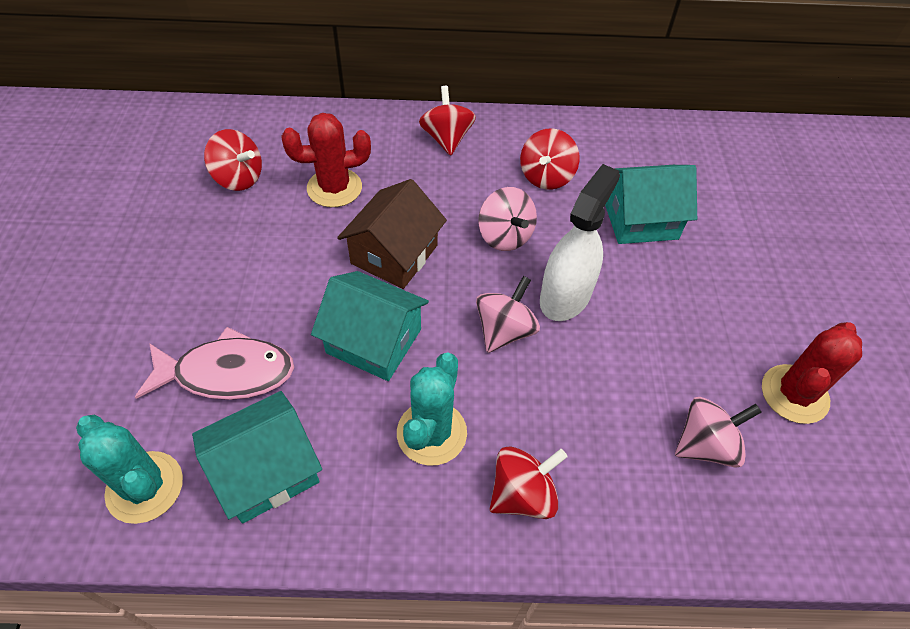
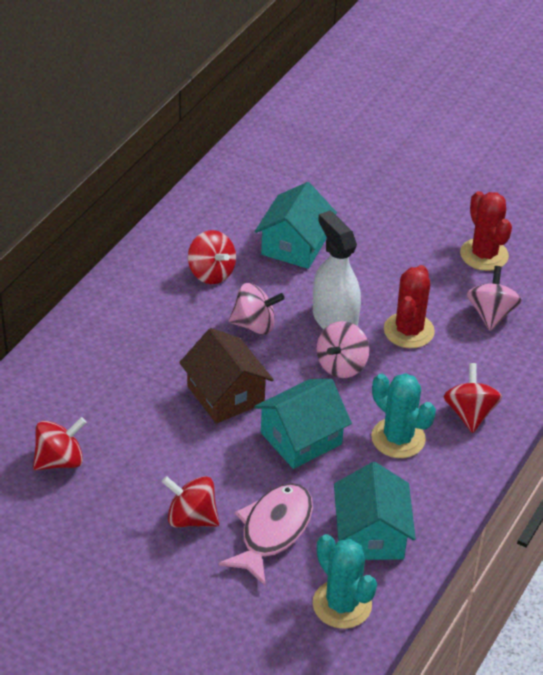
camera: 60 degrees left, 10 degrees down
turquoise cactus [76,415,183,524] -> turquoise cactus turned 75 degrees clockwise [313,534,377,629]
red cactus [281,113,371,207] -> red cactus moved to [384,265,435,348]
red spinning top [419,86,476,156] -> red spinning top moved to [162,476,219,528]
pink spinning top [476,276,540,353] -> pink spinning top turned 120 degrees counterclockwise [316,321,369,378]

